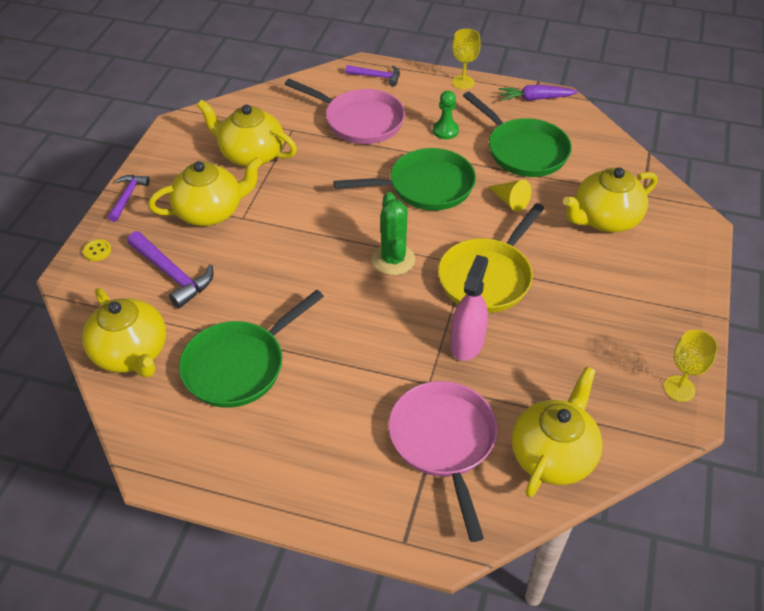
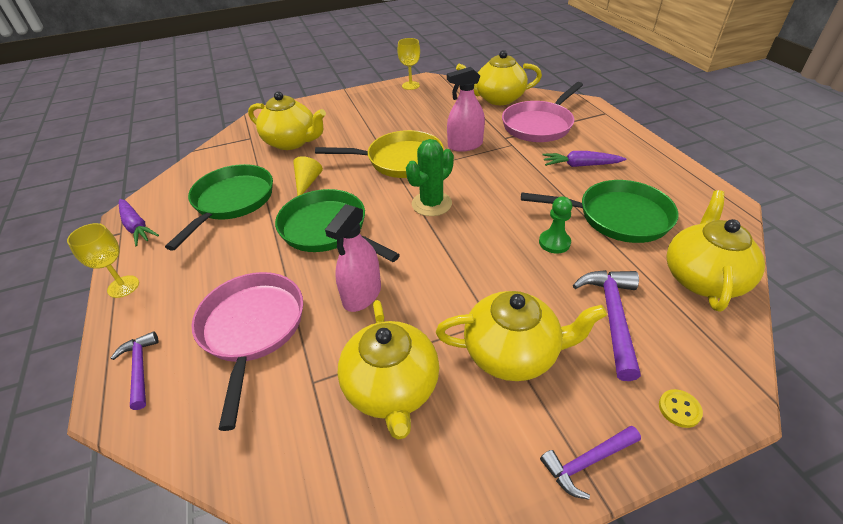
camera: 125 degrees left, 5 degrees down
yellow teapot [148,157,263,226] -> yellow teapot turned 150 degrees clockwise [436,291,607,381]
green pawn [433,91,459,139] -> green pawn moved to [539,197,572,254]
none -> pink spray bottle [325,204,381,312]
none -> purple carrot [542,151,626,167]

